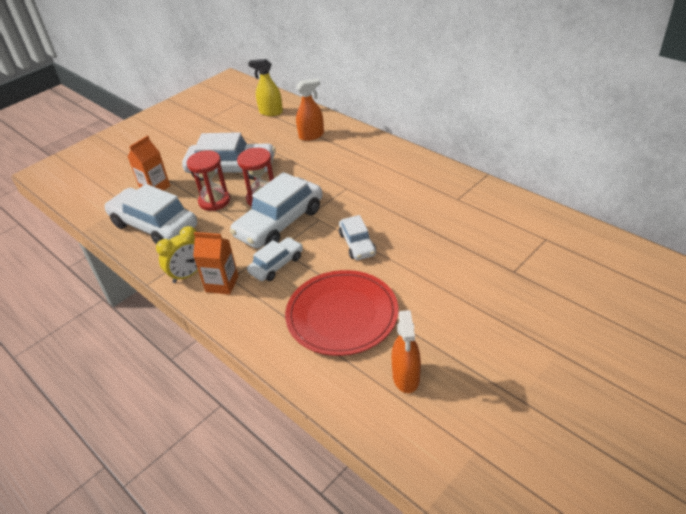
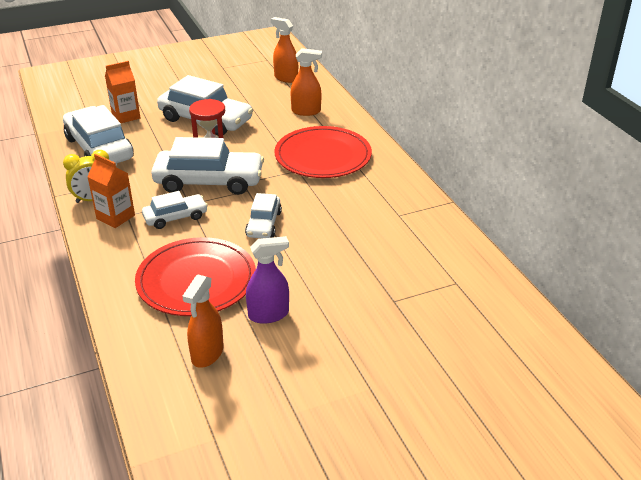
camera: 20 degrees right, 5 degrees down
red hourglass [187,150,230,211] -> none
white car [230,172,322,249] -> white car turned 150 degrees counterclockwise [151,137,264,195]
yellow spray bottle [248,59,283,116] -> orange spray bottle [271,17,298,83]
none -> purple spray bottle [246,236,289,324]
none -> red plate [274,126,372,178]

